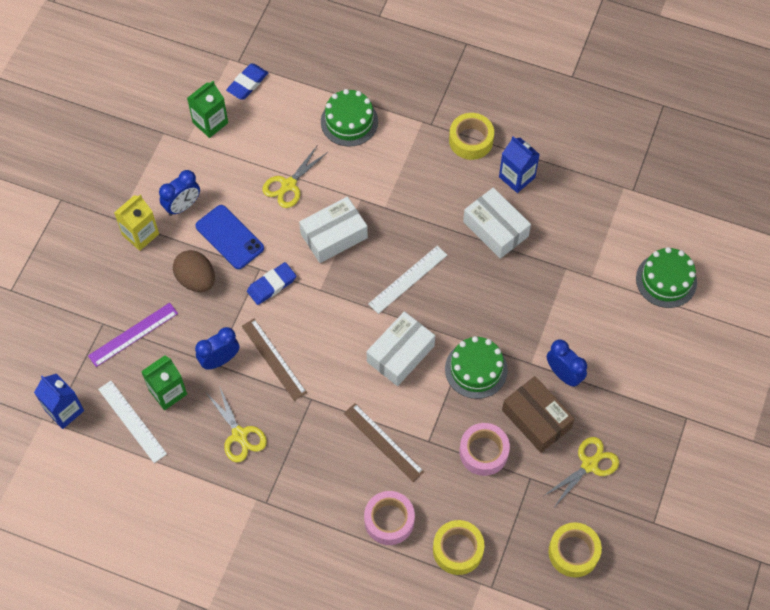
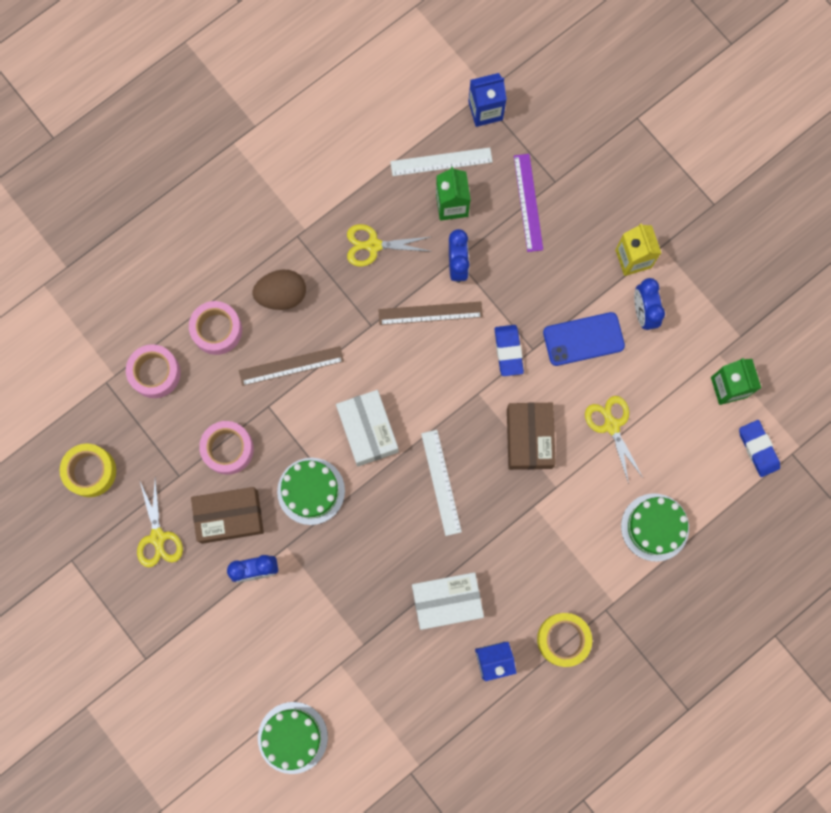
camera: 120 degrees right, 15 degrees up
brown egg [173,250,215,292] -> brown egg moved to [253,270,306,310]
white box [299,197,368,263] -> brown box [507,403,556,470]
yellow tape [433,520,484,575] -> pink tape [126,344,181,398]

